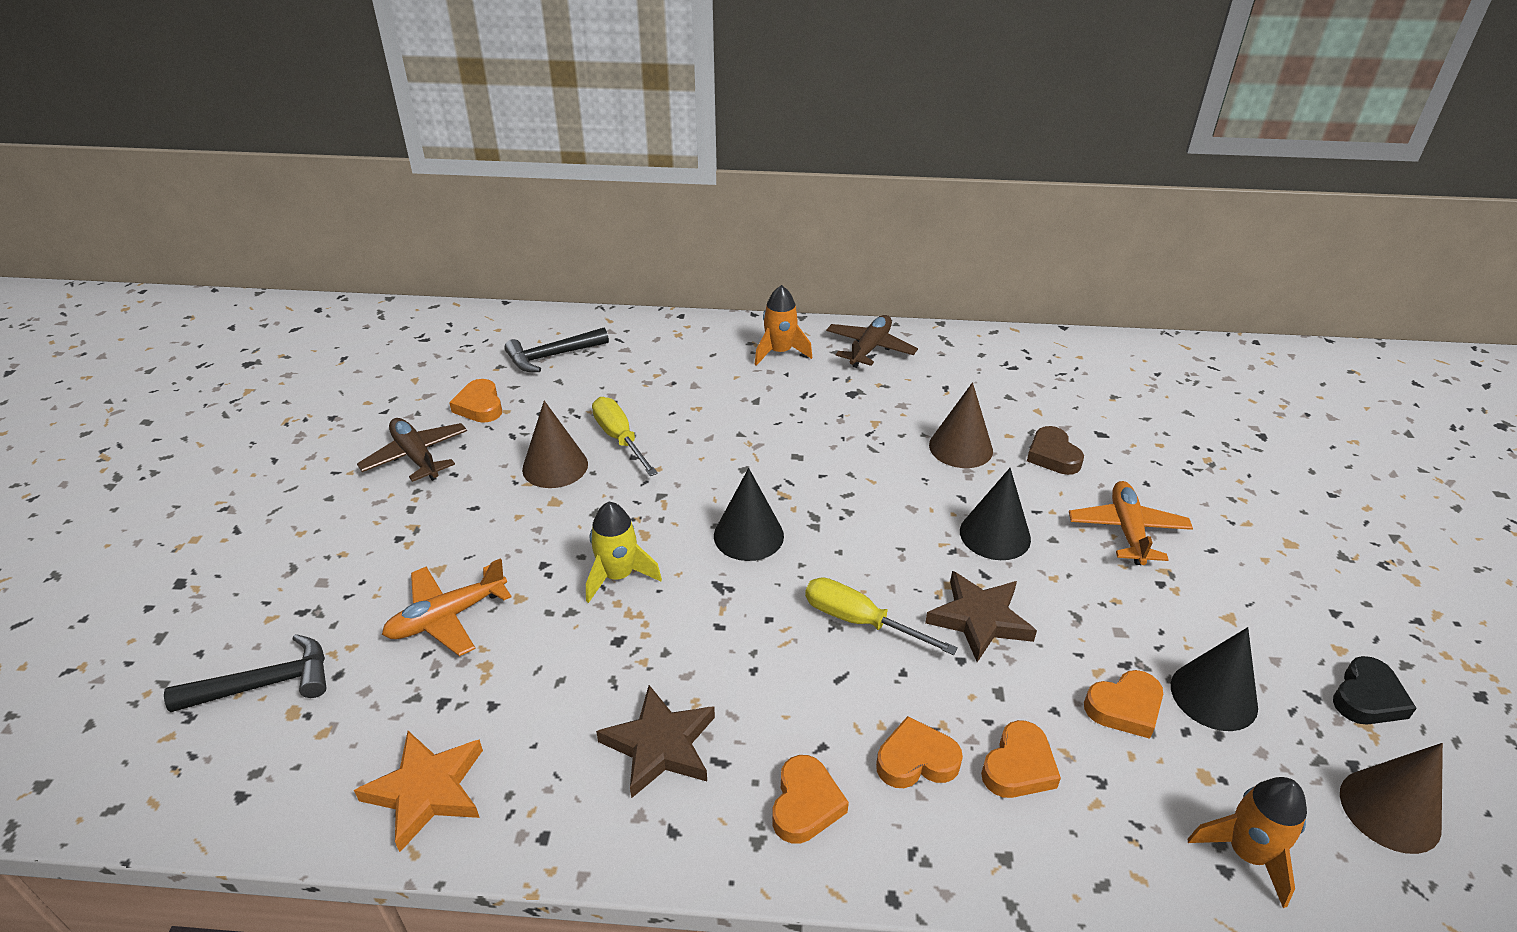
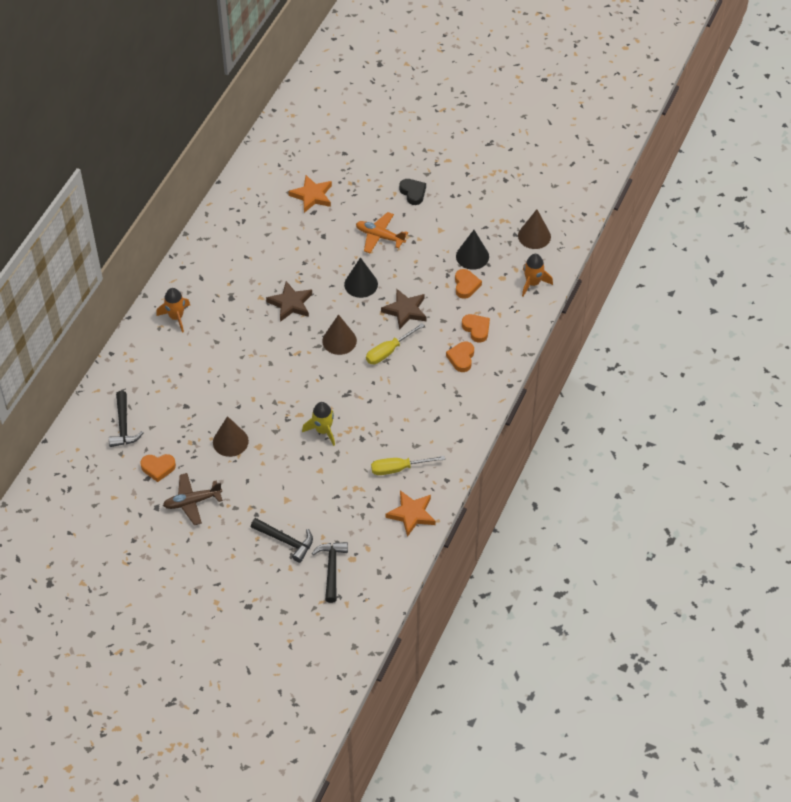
camera: 70 degrees left, 15 degrees up
orange plane [382,558,512,656] -> none
yellow screwdriver [592,397,658,476] -> yellow screwdriver moved to [371,456,445,475]
brown star [596,685,715,798] -> brown star moved to [266,281,312,322]
black cone [714,468,784,561] -> none
orange heart [772,755,849,844] -> none
brown plane [826,315,918,368] -> none
brown cone [929,382,993,468] -> brown cone moved to [322,314,357,355]
brown heart [1027,426,1084,475] -> none
black heart [1333,656,1417,725] -> black heart moved to [399,179,426,205]
none -> black hammer [251,518,313,563]
none -> orange star [288,175,332,213]

